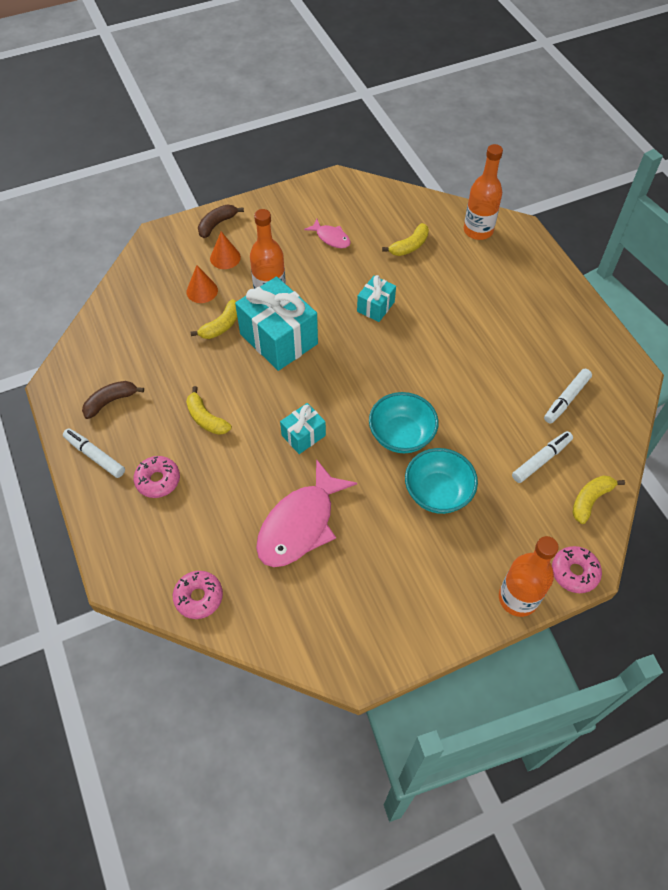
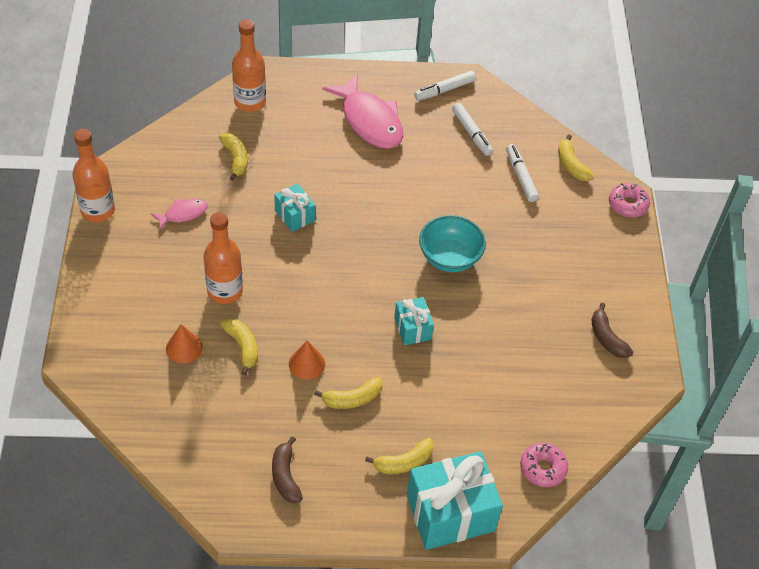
camera: 70 degrees left, 5 degrees down
white marker [63,428,125,478] -> white marker moved to [414,71,476,101]
pink donut [134,456,180,498] -> yellow banana [365,438,434,474]
brown banana [198,205,244,238] -> brown banana moved to [591,303,633,358]
orange cone [210,232,241,269] -> orange cone moved to [289,340,325,380]
turquoise gift [235,277,318,371] -> turquoise gift moved to [407,451,503,550]
pink fish [256,459,357,567] -> pink fish moved to [322,73,403,149]
turquoise bowl [405,448,478,514] -> none
orange bottle [499,536,559,617] -> orange bottle moved to [72,129,115,222]

